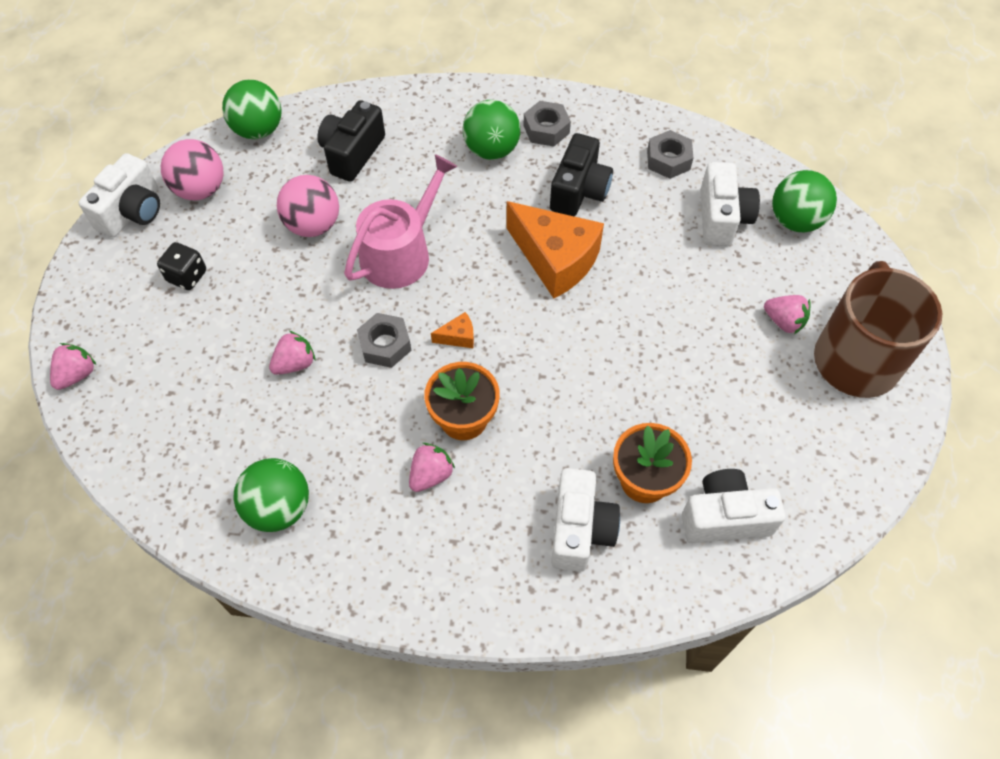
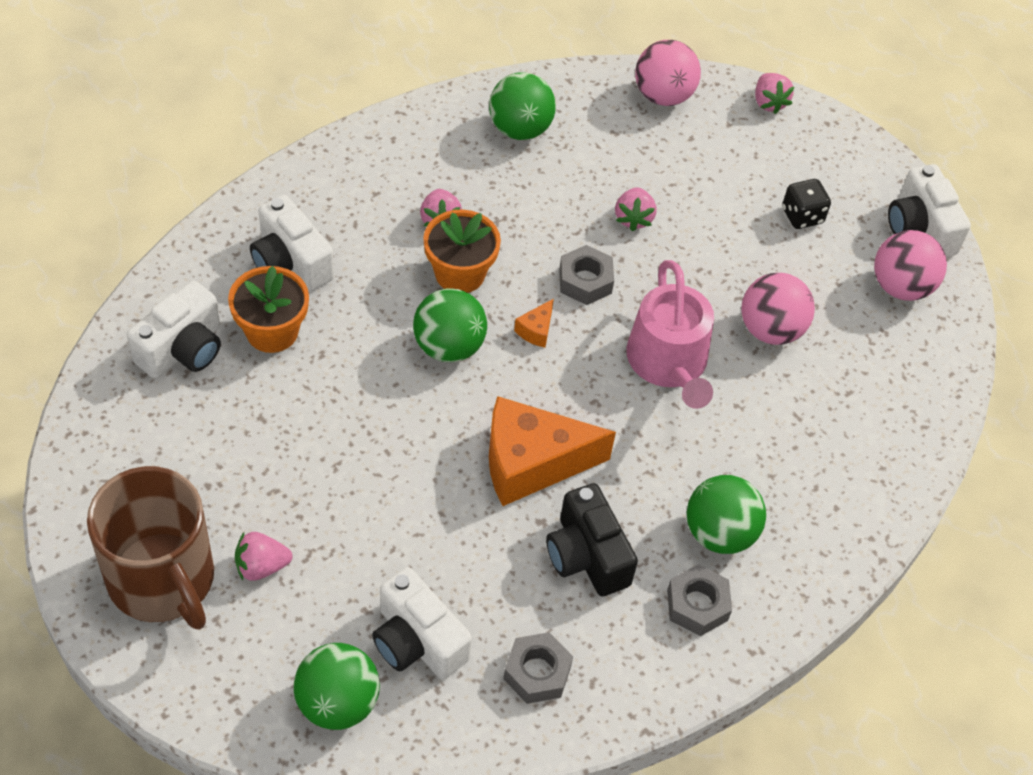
camera: 130 degrees right, 5 degrees down
green ball [222,80,282,139] -> green ball moved to [413,288,487,362]
black camera [317,100,385,182] -> none
none -> pink ball [635,40,701,106]

